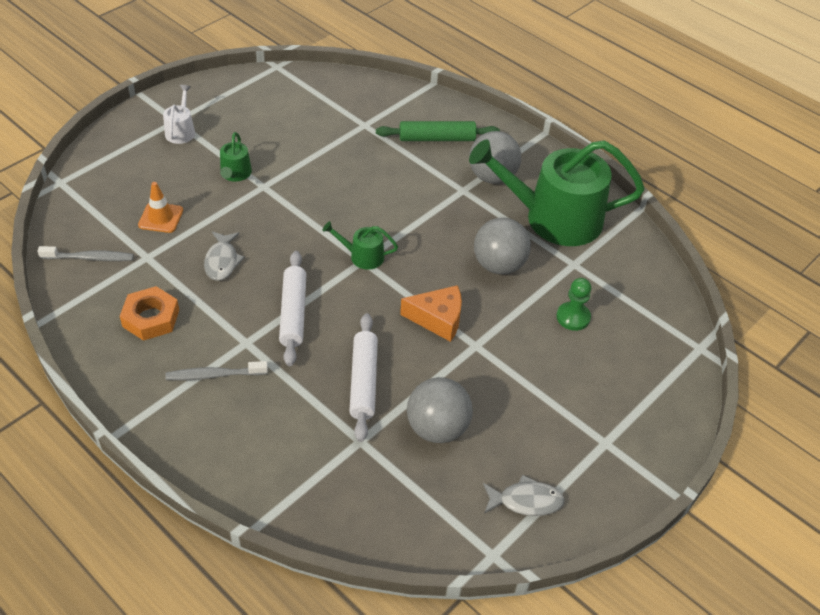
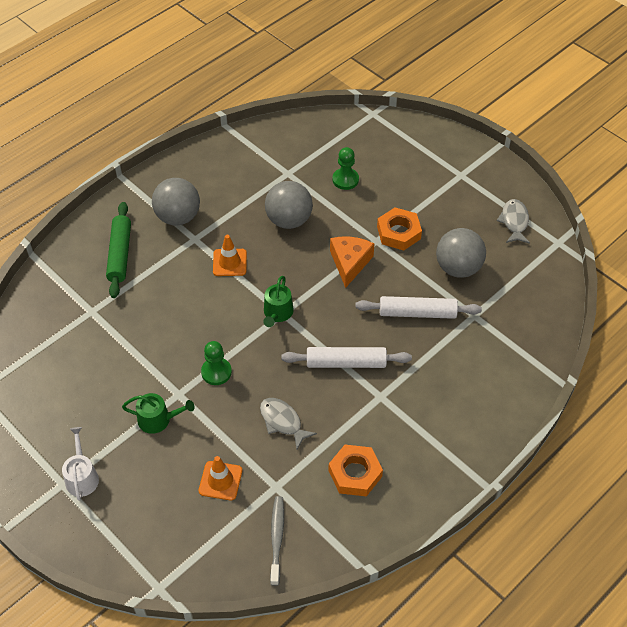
camera: 85 degrees left, 5 degrees up
white watering can [163,85,195,144] -> white watering can turned 75 degrees clockwise [62,427,99,500]
grey toothbrush [165,361,268,381] -> none
grey fish [204,231,245,281] -> grey fish turned 135 degrees counterclockwise [260,398,317,449]
green watering can [469,140,645,246] -> none
none -> green pawn [201,341,232,385]
none -> orange traffic cone [213,235,247,276]
none -> orange nut [377,208,422,250]

